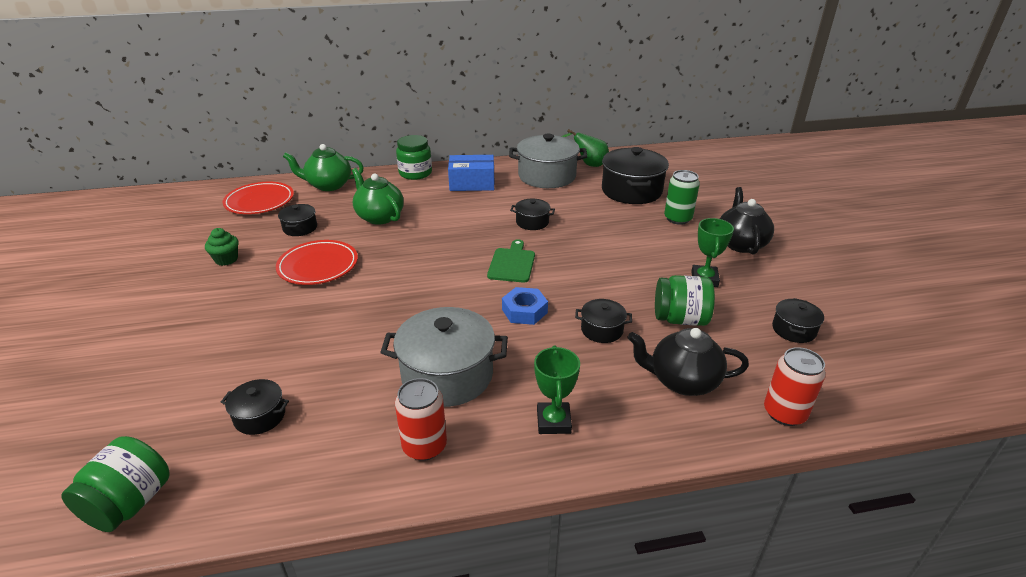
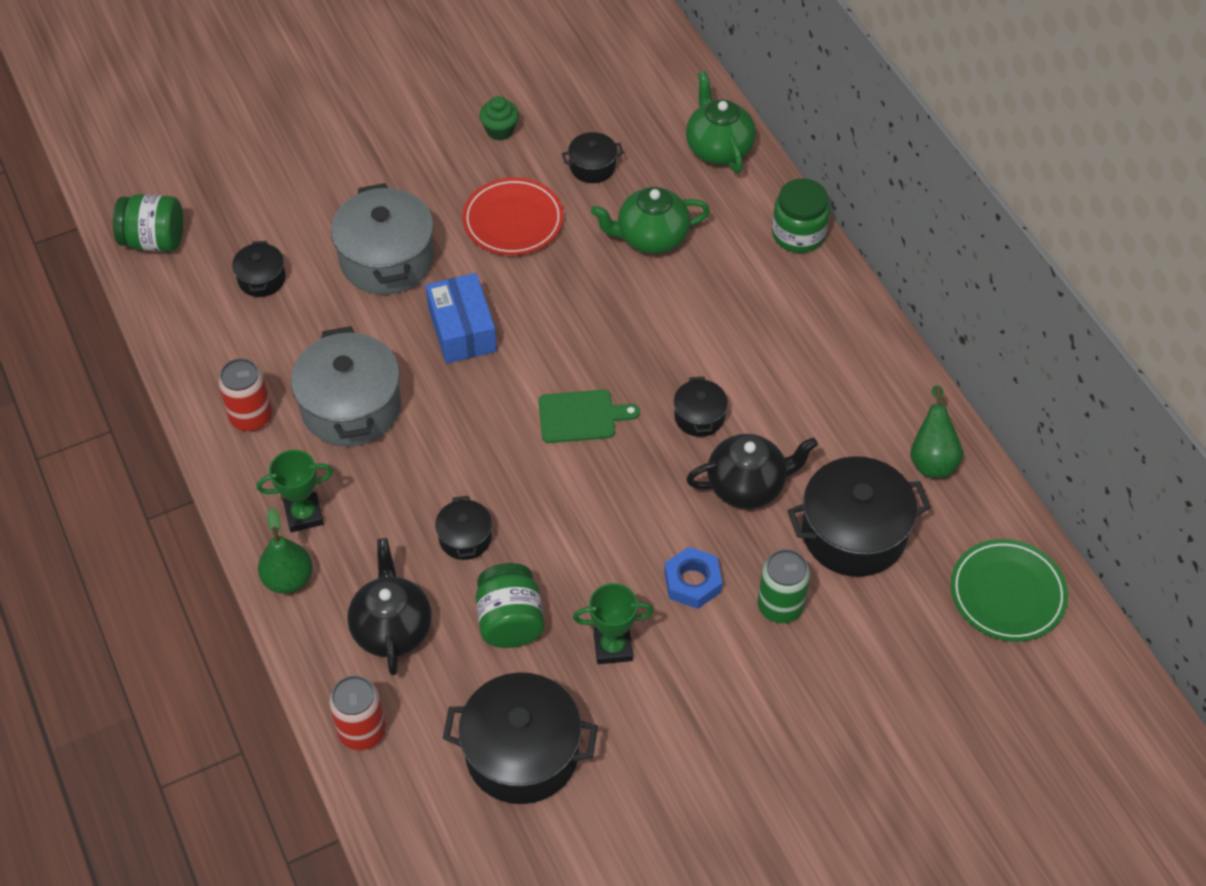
camera: 75 degrees right, 20 degrees up
red plate [223,182,294,214] -> none
green teapot [352,168,404,225] -> green teapot turned 135 degrees counterclockwise [591,187,710,254]
blue box [448,155,494,191] -> blue box moved to [425,273,497,364]
blue nut [502,287,548,325] -> blue nut moved to [664,547,722,609]
grey pot [509,134,588,188] -> grey pot moved to [331,183,434,295]
black teapot [720,187,774,255] -> black teapot moved to [686,434,818,509]
black pot [772,298,824,343] -> black pot [443,672,598,804], size x1.99
none -> green pear [258,507,313,594]
none -> green plate [951,539,1068,642]

